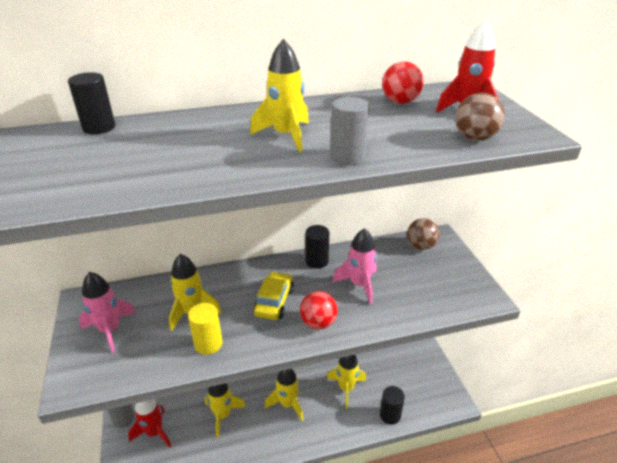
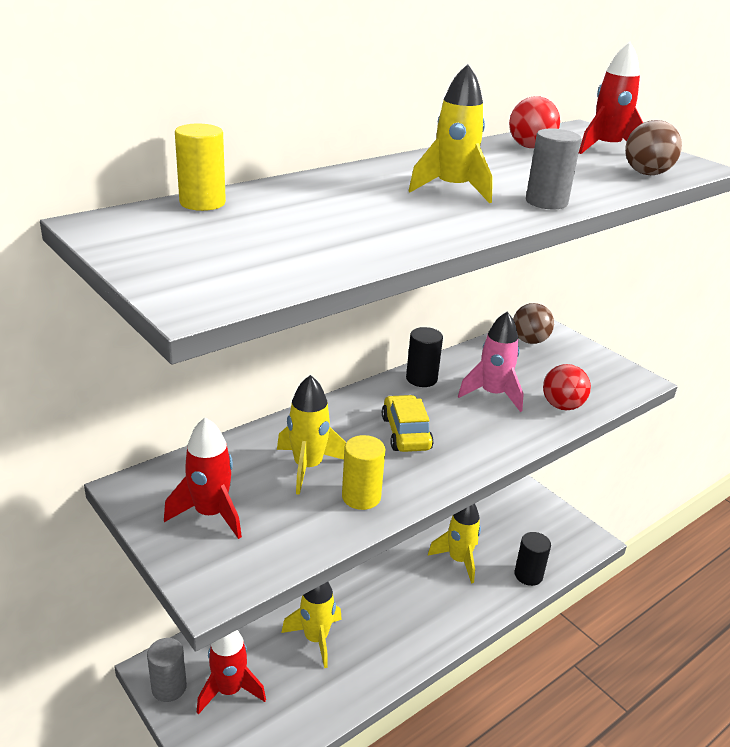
camera: 25 degrees left, 5 degrees down
black cylinder [68,72,115,134] -> yellow cylinder [175,124,226,211]
pink rocket [79,272,136,353] -> red rocket [164,417,242,539]
yellow rocket [265,369,304,421] -> none
red ball [300,291,338,330] -> red ball moved to [543,364,591,410]

